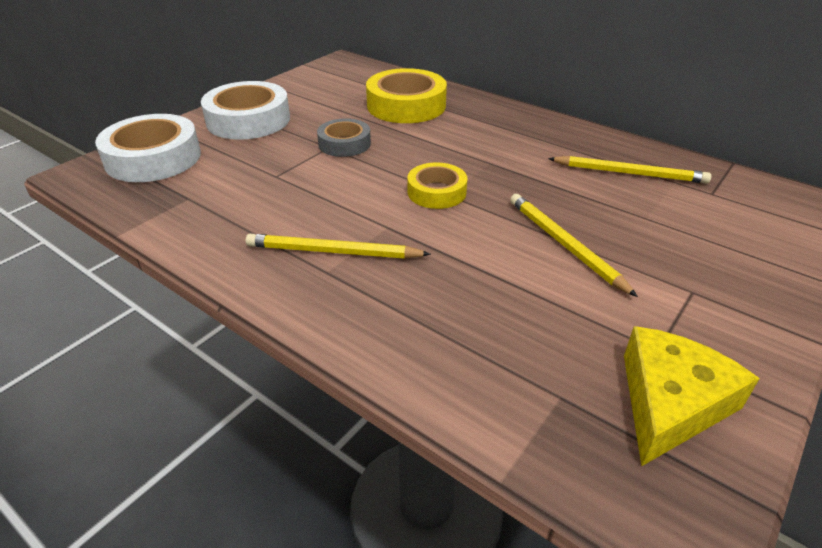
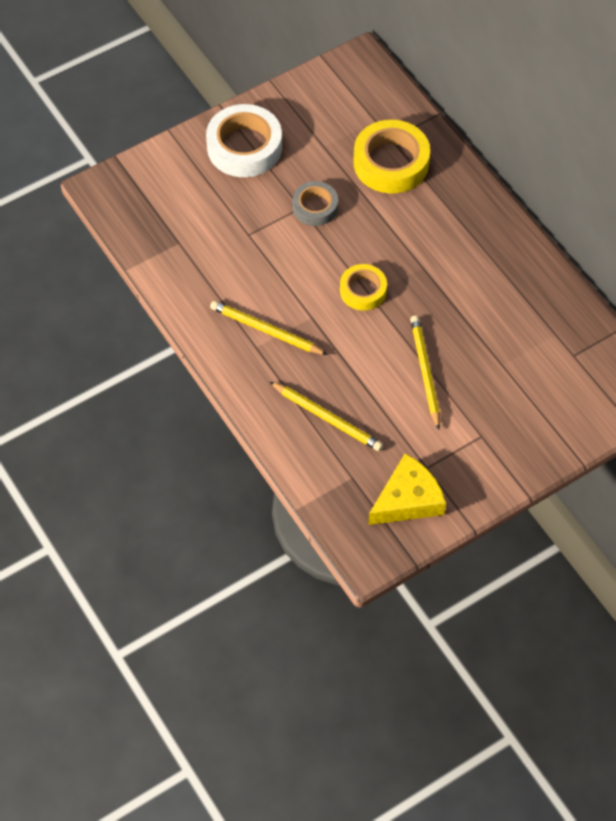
camera: 20 degrees right, 20 degrees up
white tape [95,114,201,182] -> none
yellow pencil [548,156,712,184] -> yellow pencil moved to [270,382,383,451]

